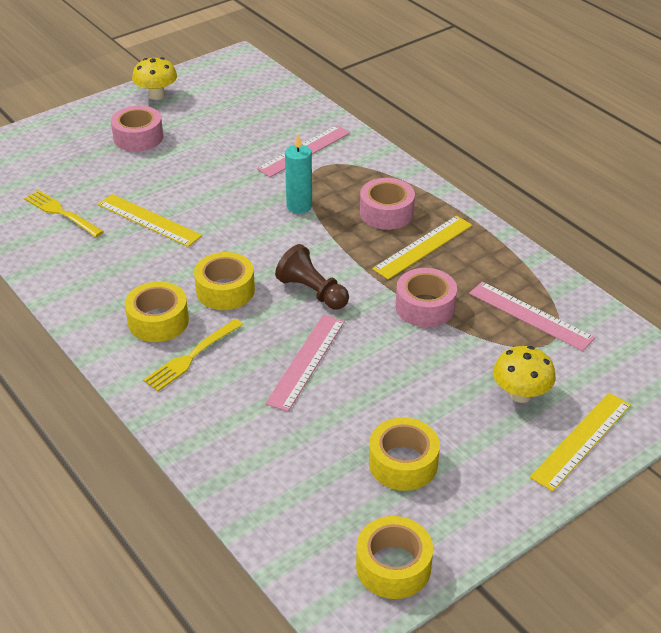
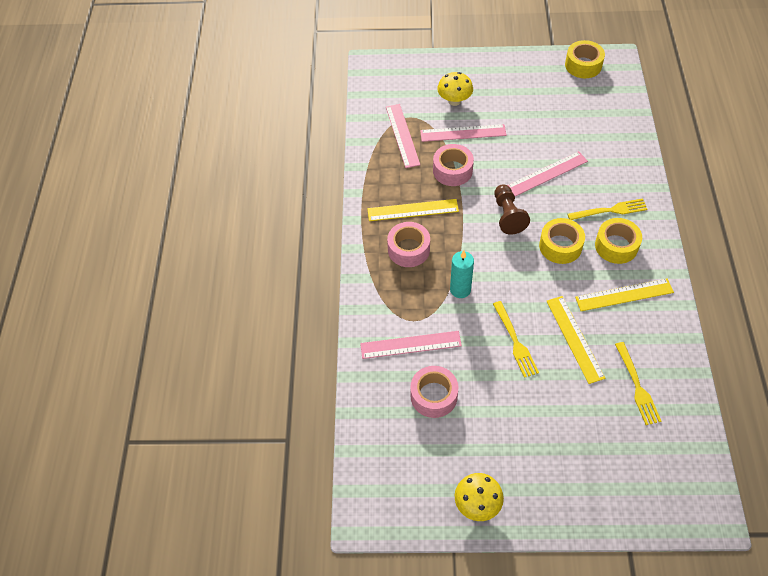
camera: 140 degrees left, 15 degrees up
pink tape [111,106,163,152] -> pink tape moved to [410,366,458,418]
yellow tape [369,417,440,491] -> none
yellow ruler [530,393,631,492] -> yellow ruler moved to [575,279,674,311]
none -> pink ruler [420,124,507,142]
none -> yellow fork [493,301,539,378]

